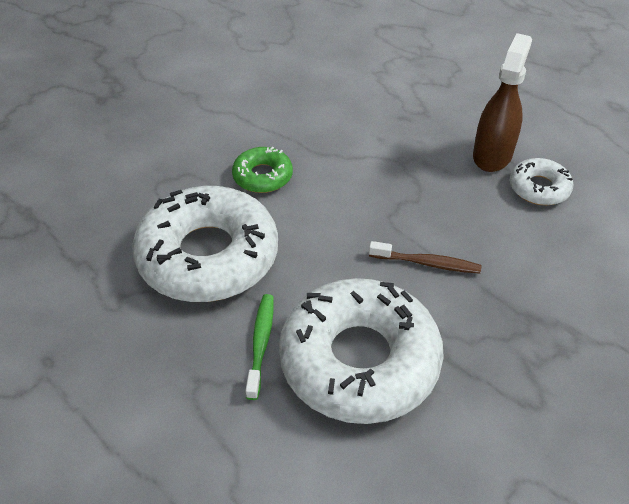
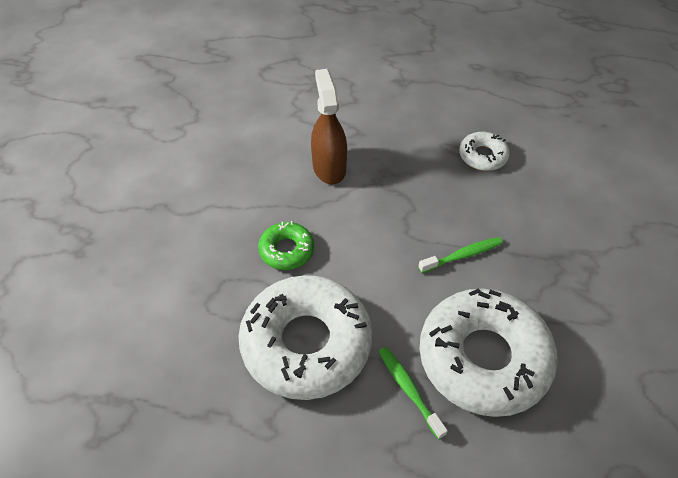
camera: 35 degrees left, 5 degrees up
brown toothbrush [369,241,481,274] -> green toothbrush [418,237,503,273]
brown spray bottle [473,33,532,172] -> brown spray bottle moved to [311,69,347,184]

